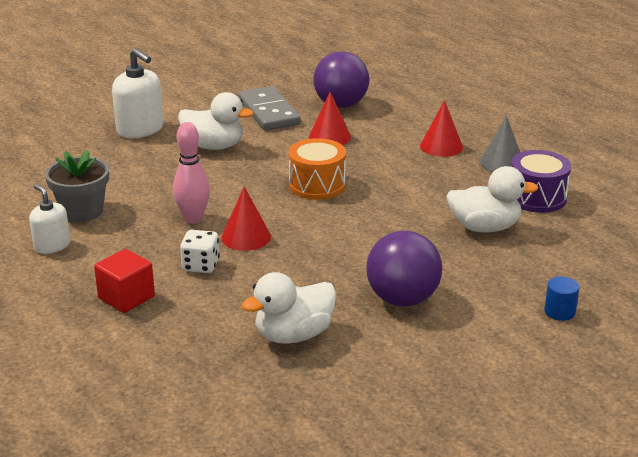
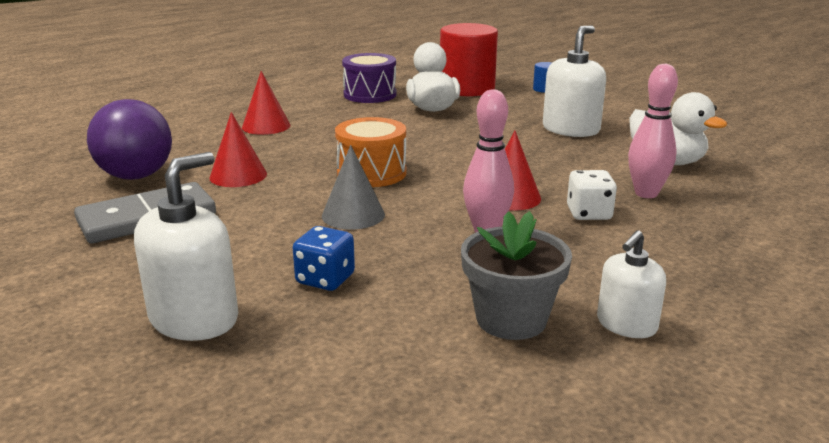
camera: 100 degrees left, 5 degrees down
red cube [94,249,155,313] -> none
white duck [178,92,253,150] -> none
purple ball [367,231,442,306] -> white soap dispenser [543,25,606,137]
grey cone [480,116,520,172] -> grey cone moved to [322,145,385,229]
none -> blue dice [293,226,355,291]
none -> red cylinder [440,23,498,96]
none -> pink bowling pin [628,64,678,198]

